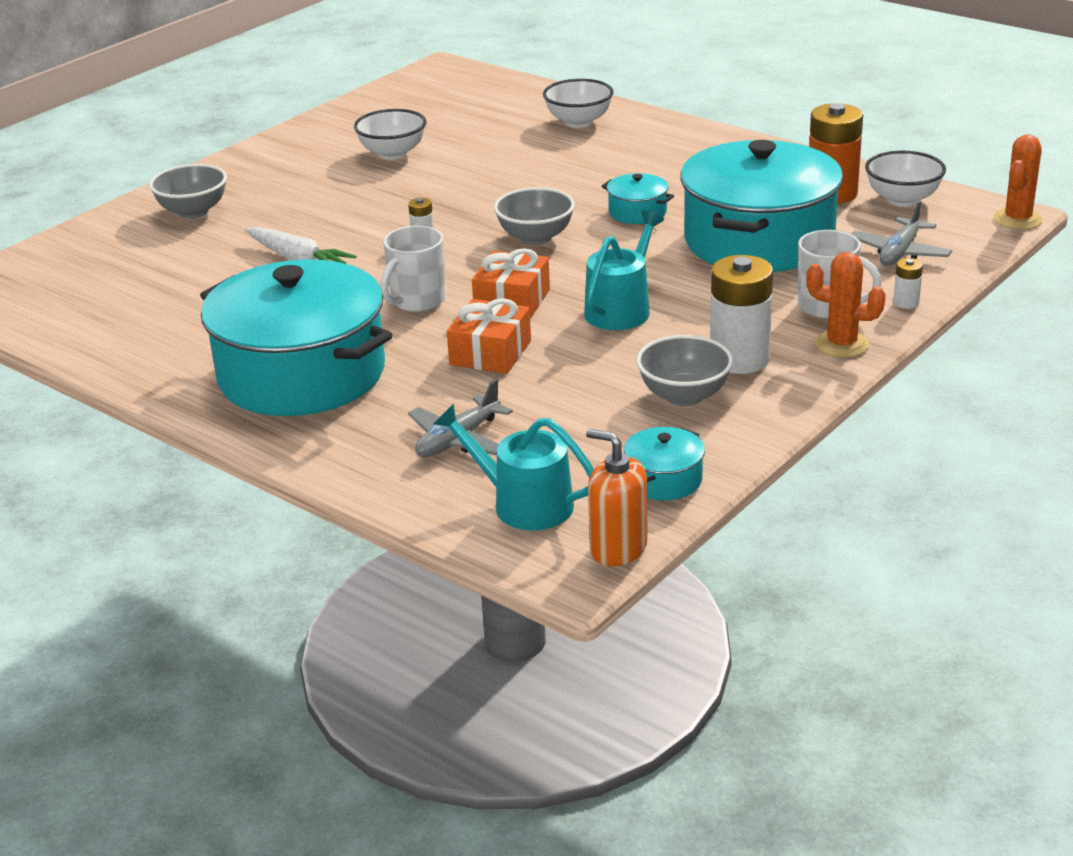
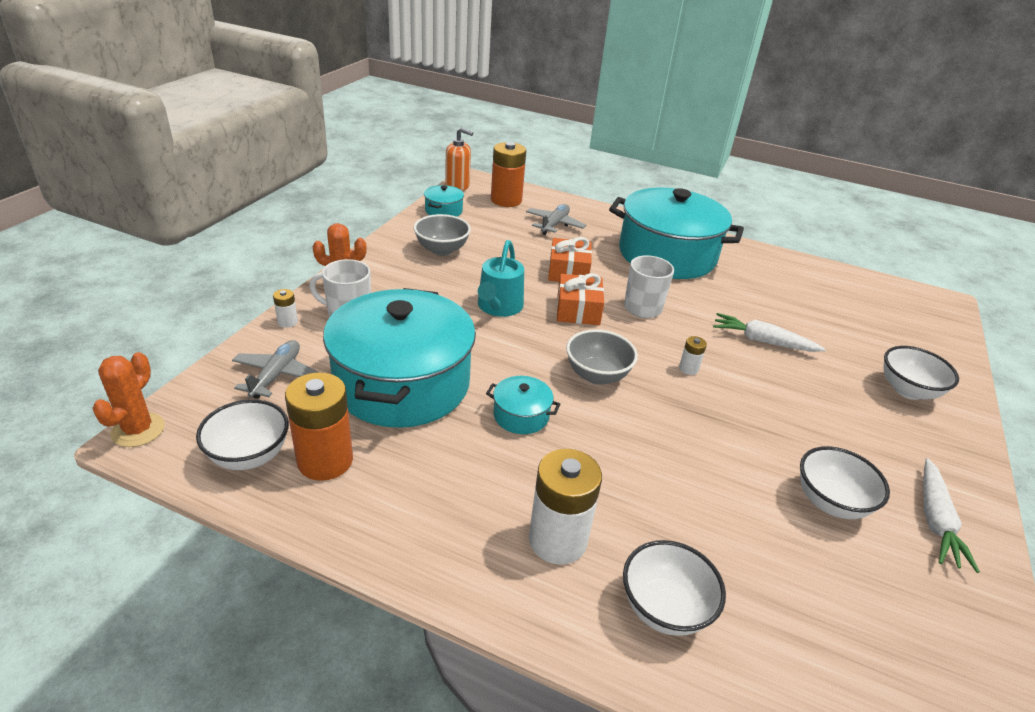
camera: 160 degrees right, 5 degrees up
grey bowl [149,164,227,219] -> white bowl [884,346,959,400]
turquoise watering can [434,404,594,531] -> orange battery [491,142,526,207]
white battery [710,255,773,374] -> white battery moved to [529,449,602,565]
none -> white carrot [923,458,980,573]

